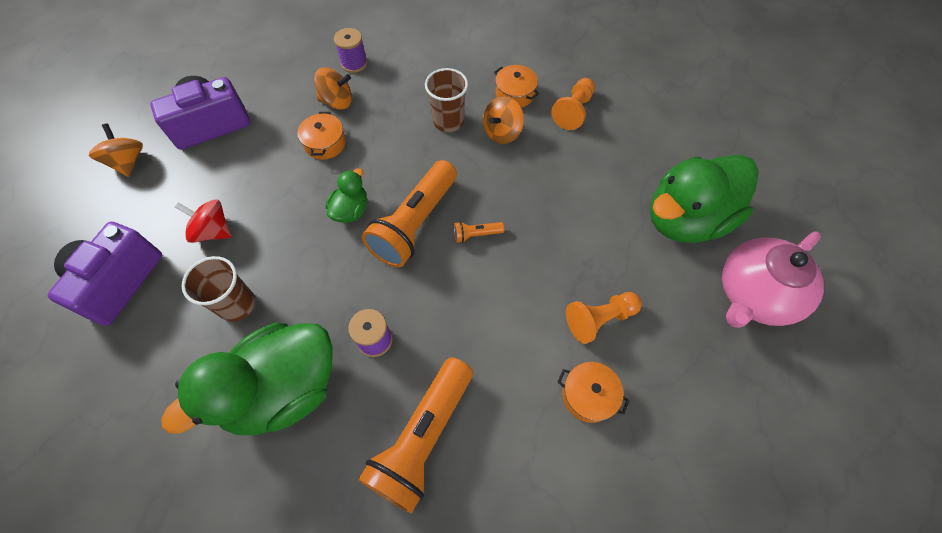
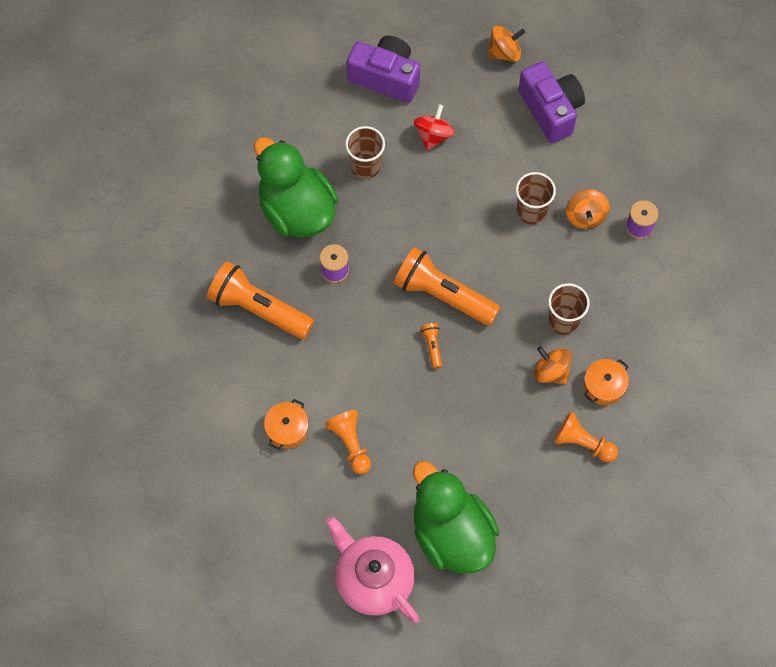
camera: 90 degrees right, 5 degrees up
orange pot [297,112,346,160] -> brown cup [516,172,556,224]
green duck [325,168,367,223] -> none

